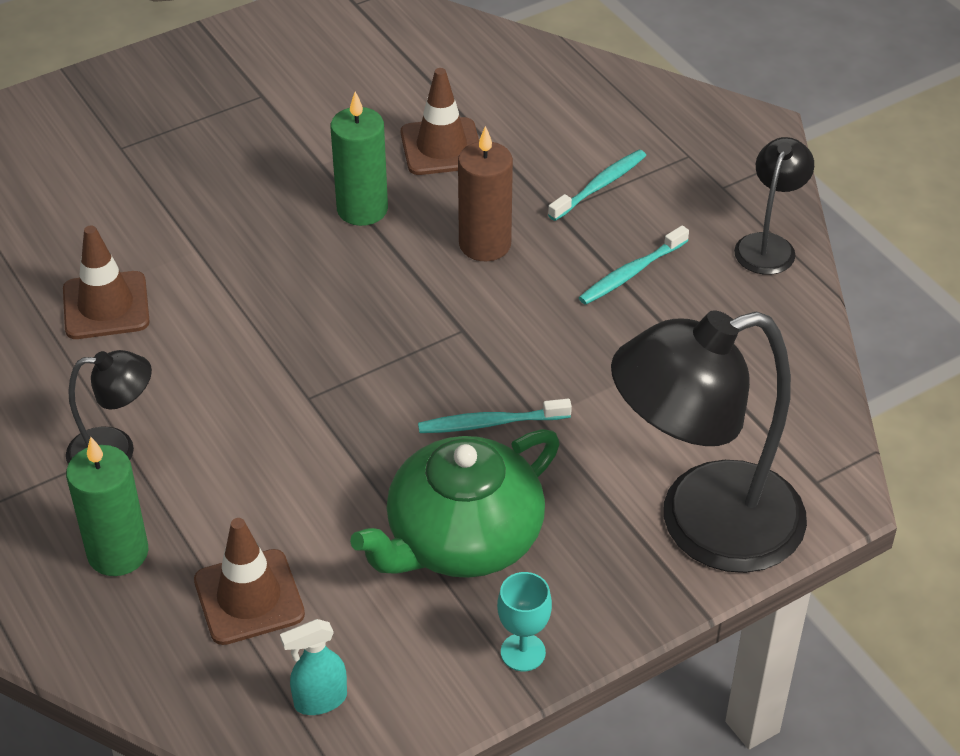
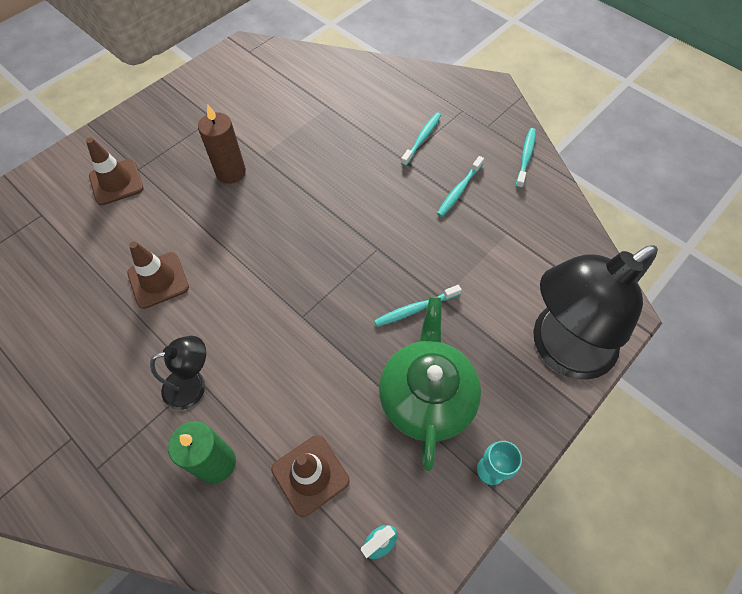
camera: 15 degrees left, 15 degrees up
green candle [331,91,388,226] -> none
green teapot [350,429,560,578] -> green teapot turned 150 degrees clockwise [379,297,481,471]
brown traffic cone [401,68,479,175] -> brown traffic cone moved to [86,138,144,205]
brown candle [458,126,513,261] -> brown candle moved to [198,104,246,184]
black lamp [734,137,814,275] -> turquoise toothbrush [516,128,536,188]

